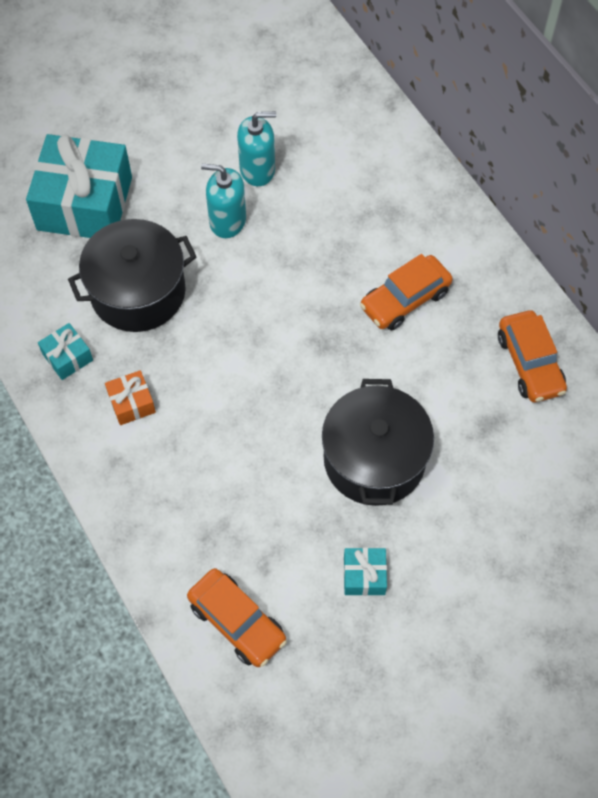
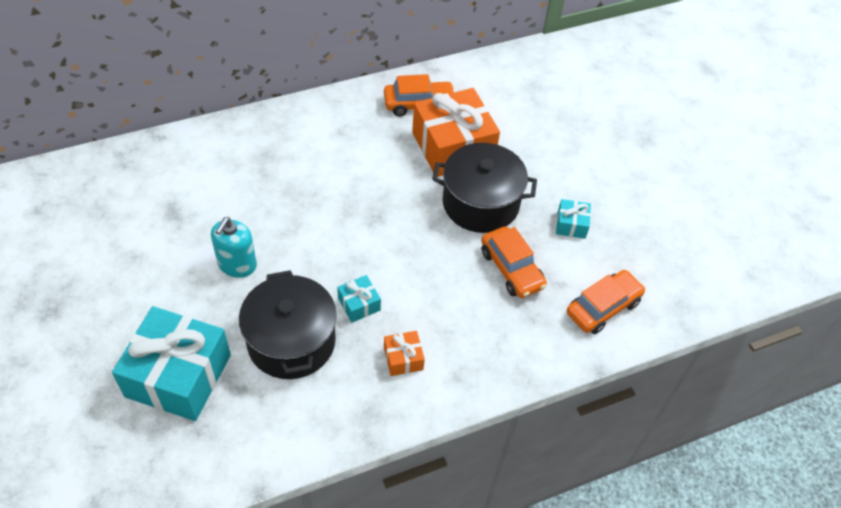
camera: 85 degrees left, 10 degrees down
turquoise gift [38,323,93,380] -> turquoise gift moved to [337,275,381,322]
turquoise soap dispenser [237,112,276,186] -> none
orange car [360,254,453,330] -> orange car moved to [481,226,547,298]
none -> orange gift [412,88,500,177]

